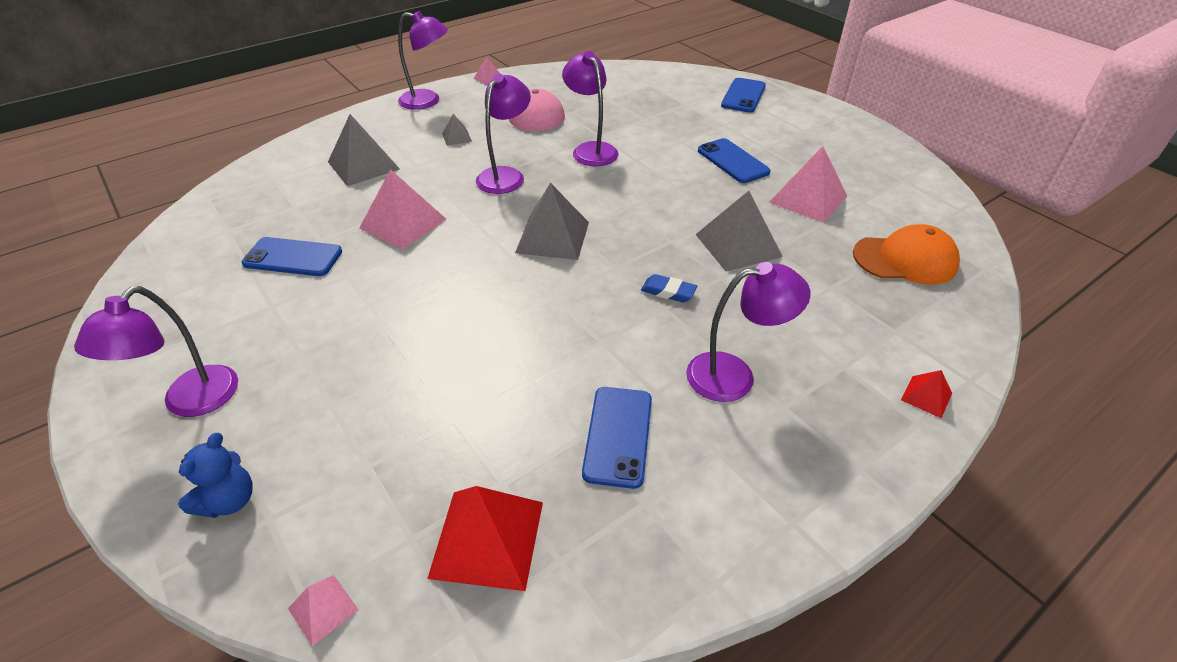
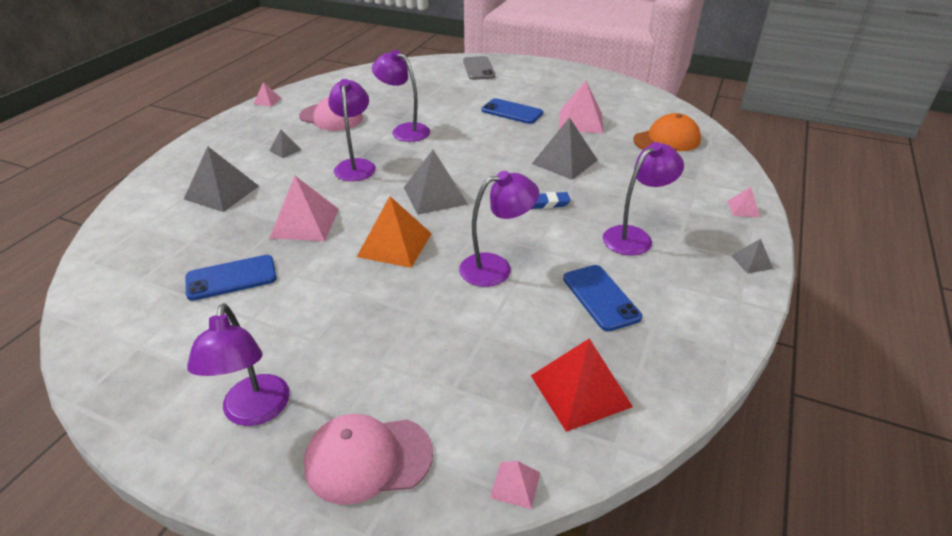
camera: 30 degrees left, 5 degrees down
blue teddy bear [178,433,253,518] -> pink cap [304,414,433,504]
purple lamp [398,11,448,110] -> purple lamp moved to [459,171,539,287]
blue phone [721,78,766,112] -> grey phone [463,56,495,80]
red pyramid [901,370,952,418] -> pink pyramid [727,187,760,217]
none -> orange pyramid [357,196,432,268]
none -> grey pyramid [731,239,773,274]

